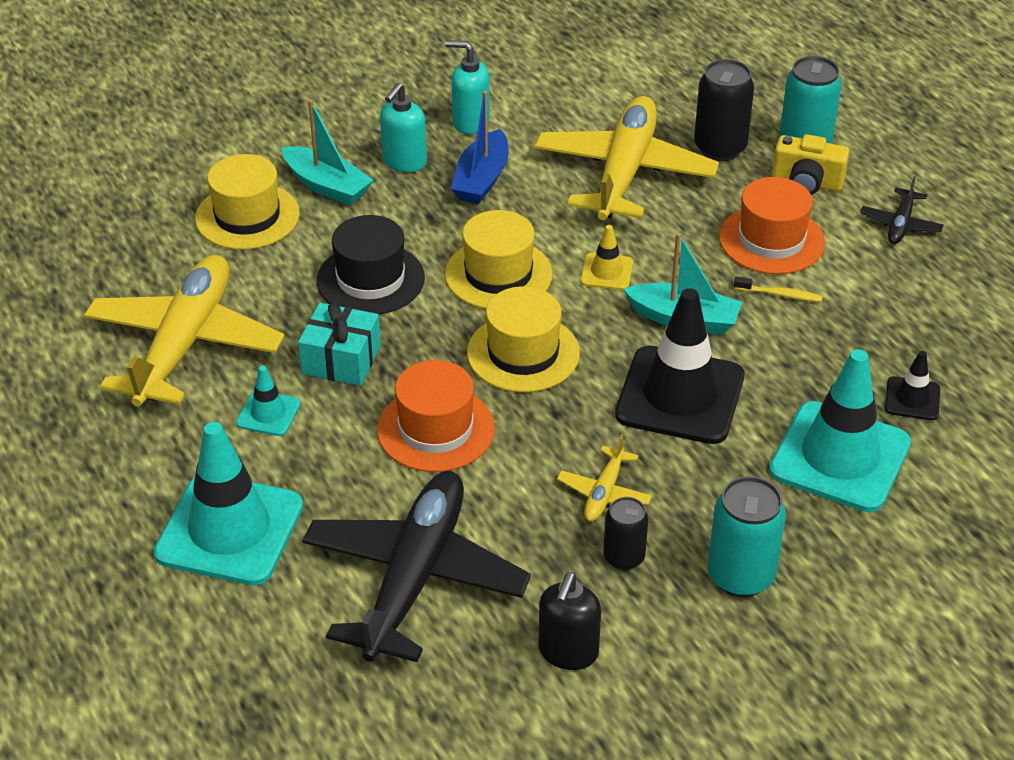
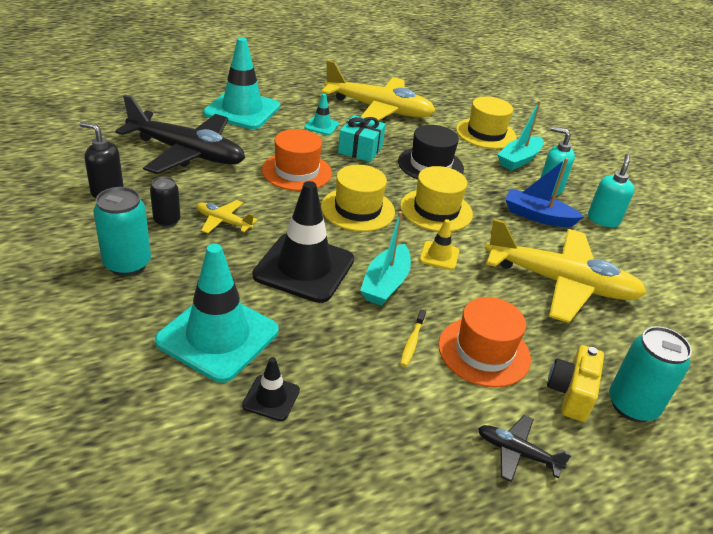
camera: 90 degrees right, 5 degrees down
black can [694,59,754,161] -> none

